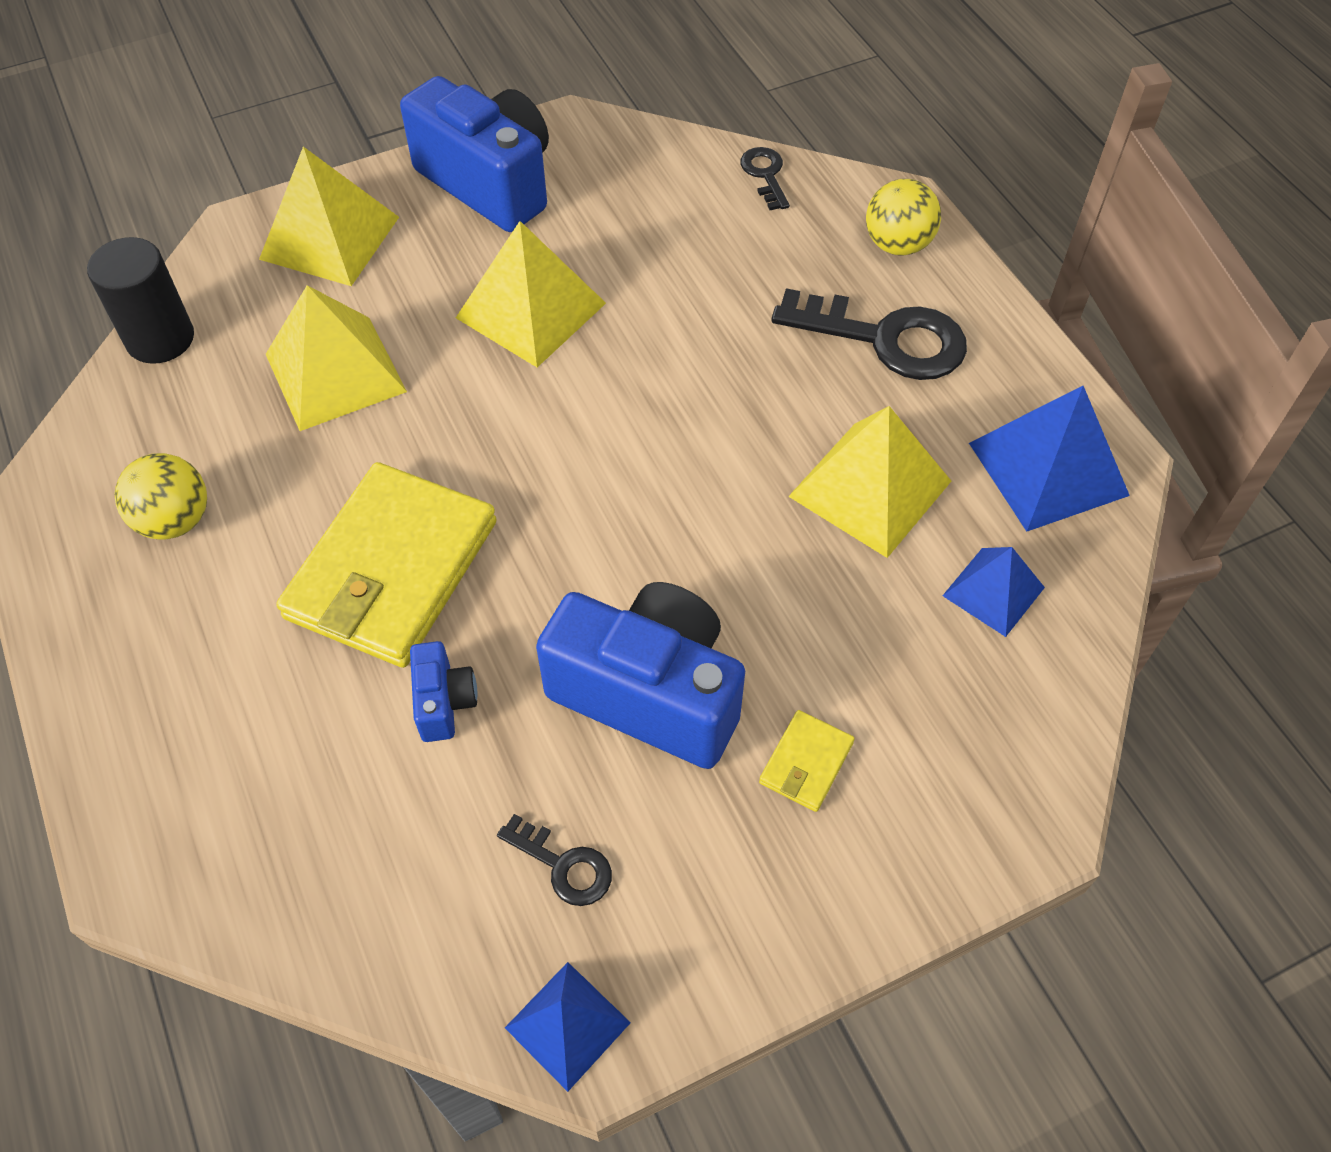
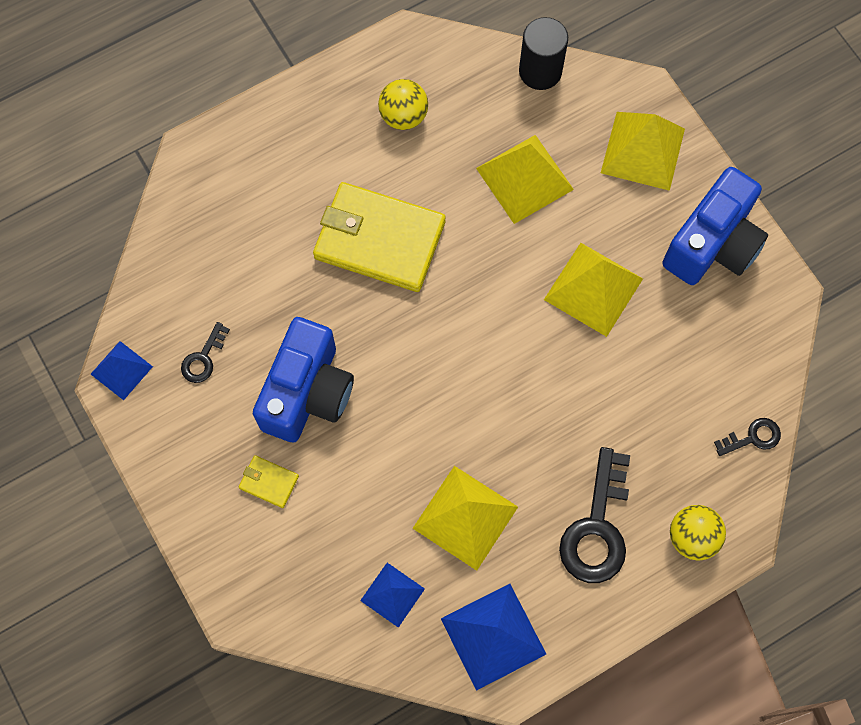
camera: 85 degrees right, 15 degrees up
blue camera [410,641,478,742] -> none

